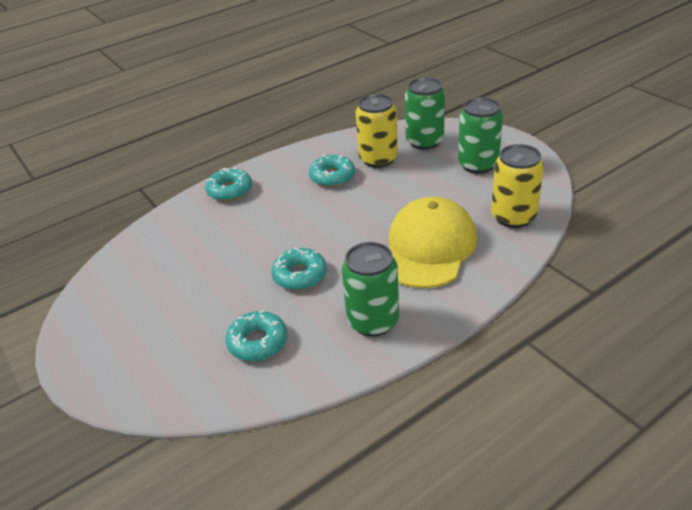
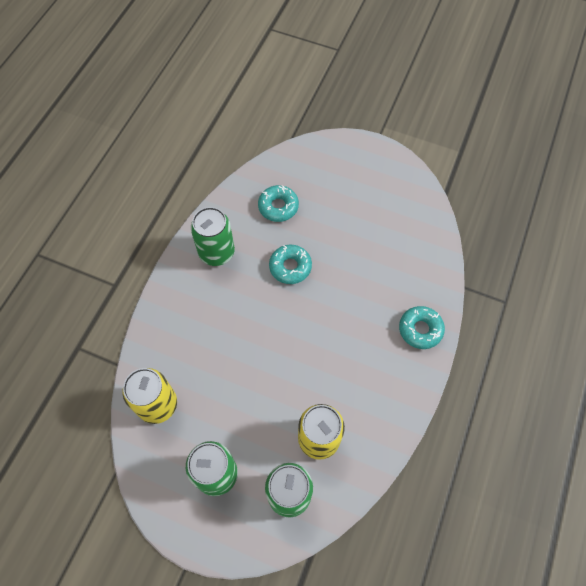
camera: 145 degrees right, 25 degrees up
turquoise donut [309,155,355,187] -> none
yellow cap [389,197,477,288] -> none

